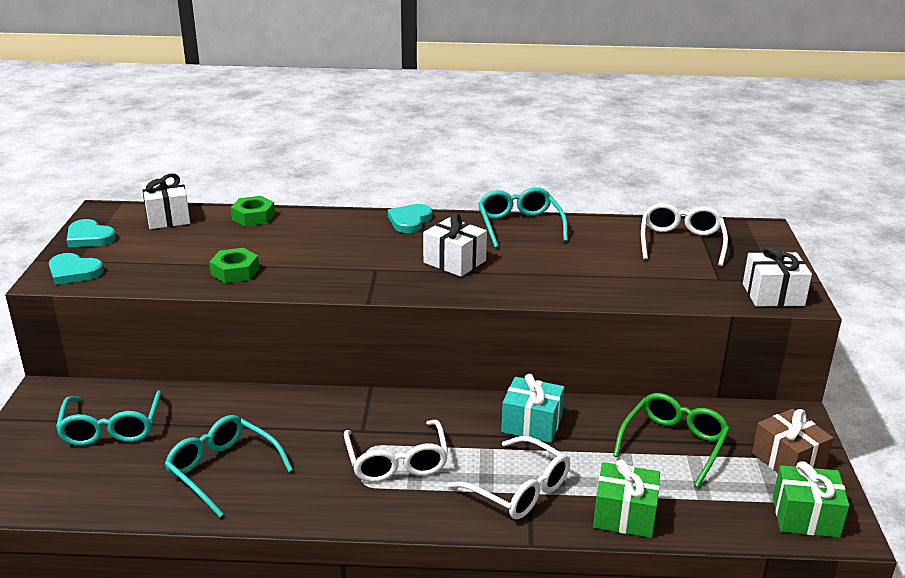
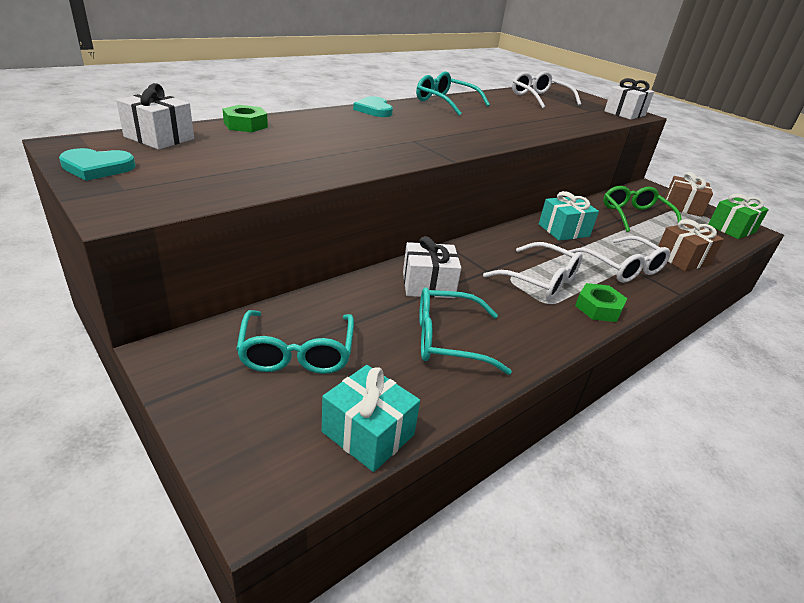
camera: 45 degrees left, 5 degrees up
turquoise heart [49,253,104,285] -> none
turquoise glasses [56,390,162,446] -> turquoise glasses turned 45 degrees clockwise [236,310,354,374]
green nut [209,248,259,283] -> green nut moved to [575,283,627,322]
white gift [423,213,487,277] -> white gift moved to [403,236,461,298]
white glasses [447,436,570,519] -> white glasses turned 60 degrees clockwise [568,236,670,283]
green gift [593,459,660,538] -> brown gift [658,219,724,272]
none -> turquoise gift [322,365,420,472]

